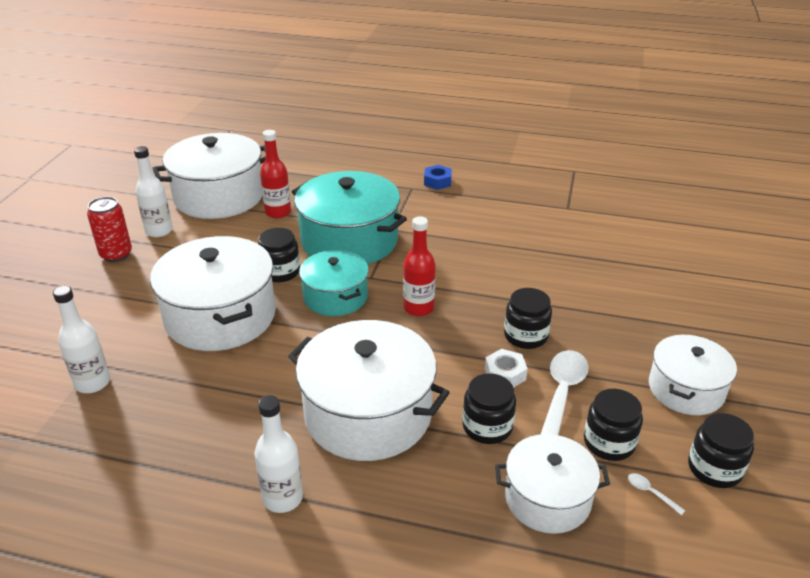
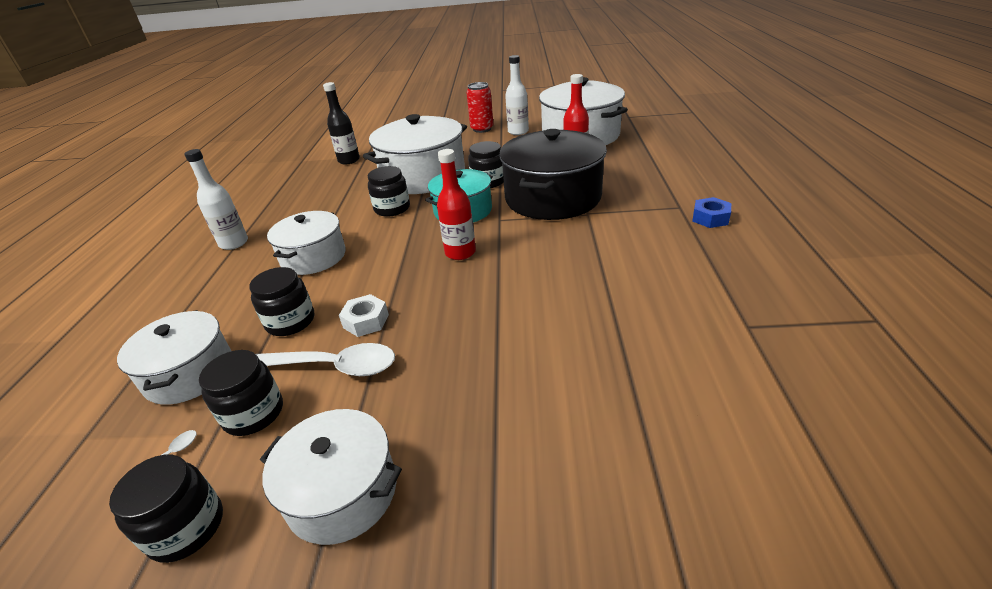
camera: 80 degrees right, 0 degrees up
white bottle [53,286,110,393] -> black bottle [323,82,360,164]
white pot [288,320,450,461] -> white pot [267,211,346,275], size x0.60
turquoise pot [292,171,407,265] -> black pot [499,129,607,220]
black jar [504,288,552,349] -> black jar moved to [368,166,410,217]

